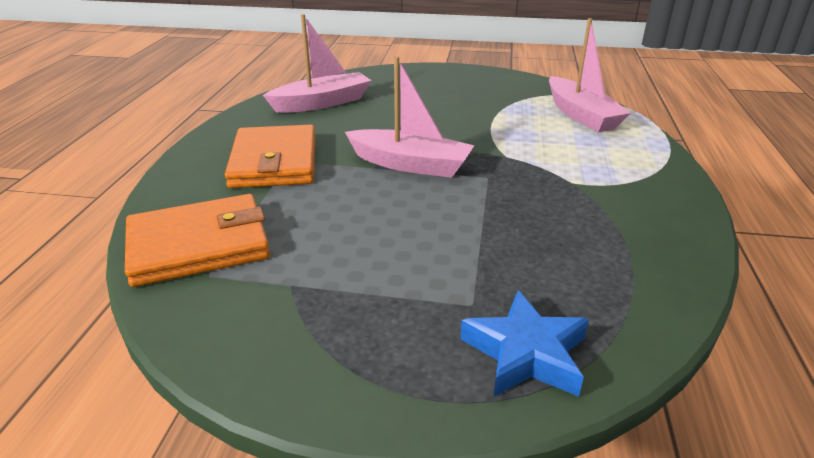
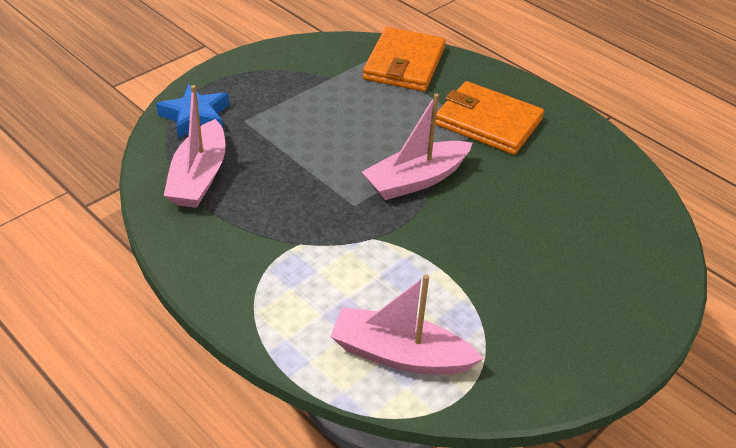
camera: 125 degrees right, 10 degrees up
pink boat [263,14,372,113] -> pink boat moved to [164,85,225,208]

